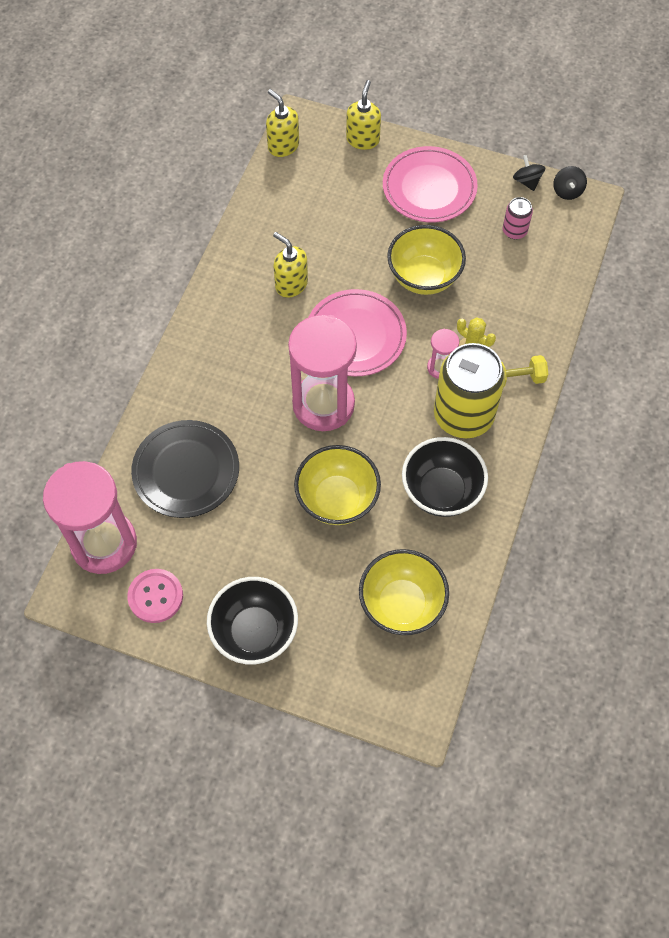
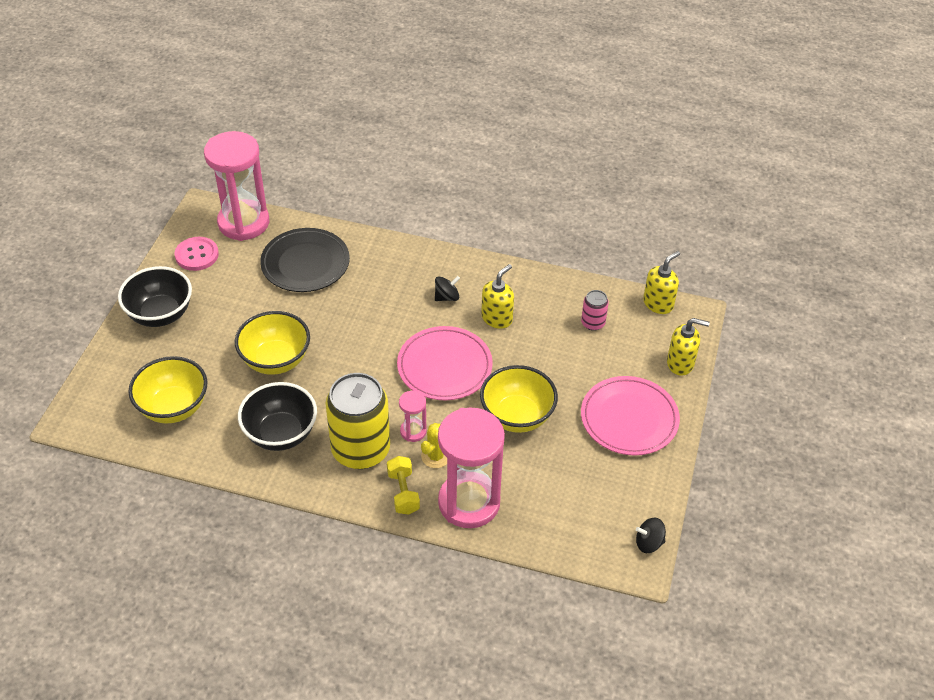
camera: 85 degrees right, 15 degrees down
pink hourglass [288,315,357,431] -> pink hourglass moved to [438,408,505,528]
pink can [503,197,533,239] -> pink can moved to [581,290,609,331]
black spinning top [513,155,545,191] -> black spinning top moved to [435,276,460,301]

